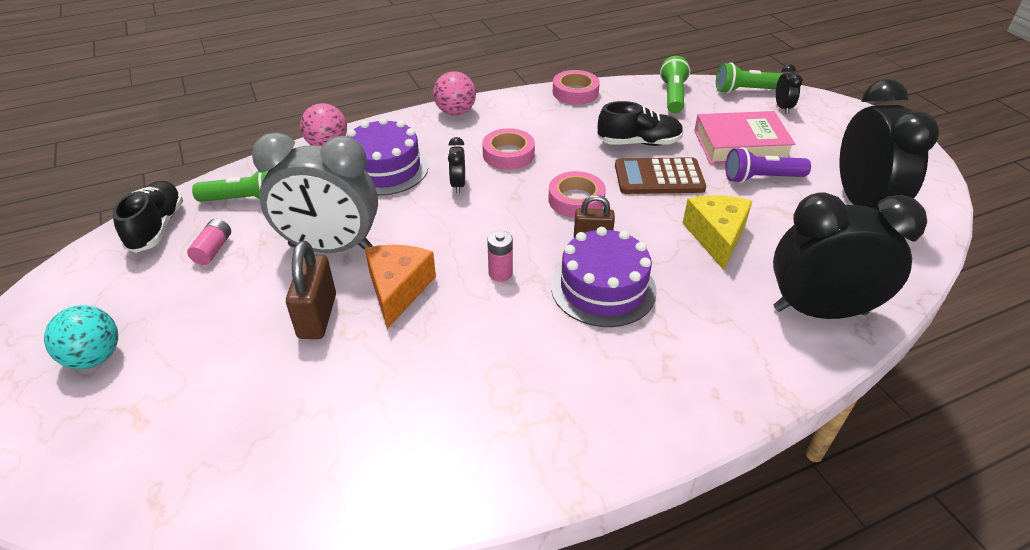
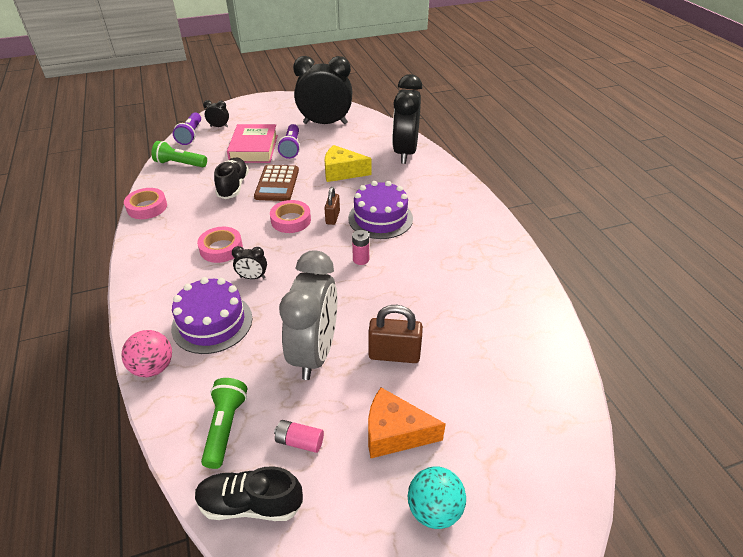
camera: 85 degrees left, 0 degrees up
orange cheese [365,245,436,329] -> orange cheese moved to [368,388,446,458]
pink ball [433,72,476,116] -> none
green flashlight [716,62,783,94] -> purple flashlight [173,112,201,145]

